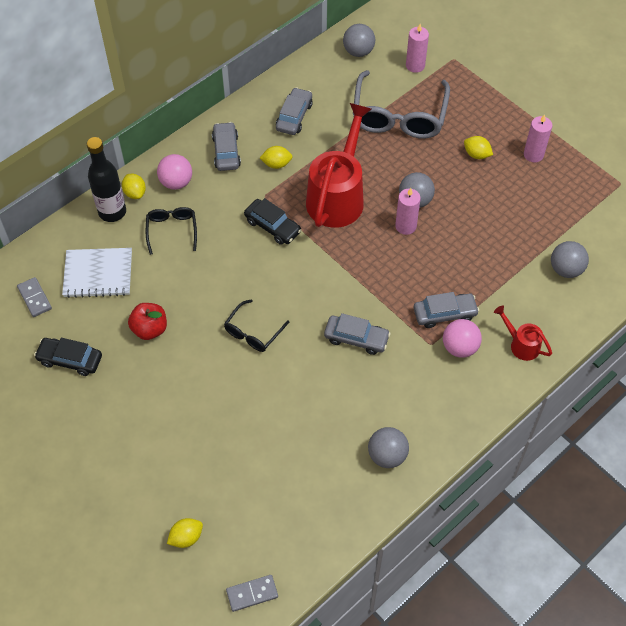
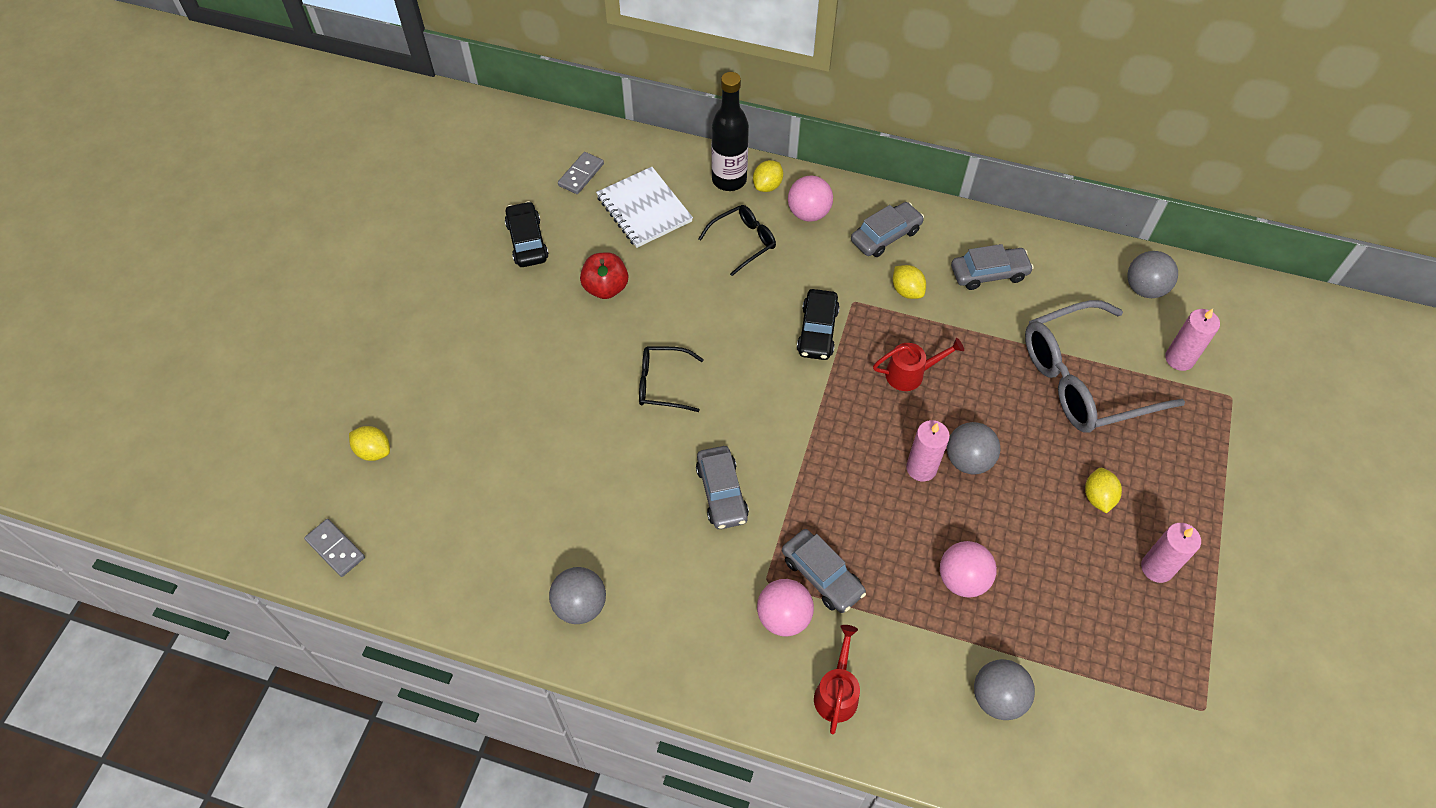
camera: 60 degrees right, 0 degrees up
red watering can [306,103,372,228] -> red watering can [873,338,964,391], size x0.47
none -> pink ball [940,541,997,598]

